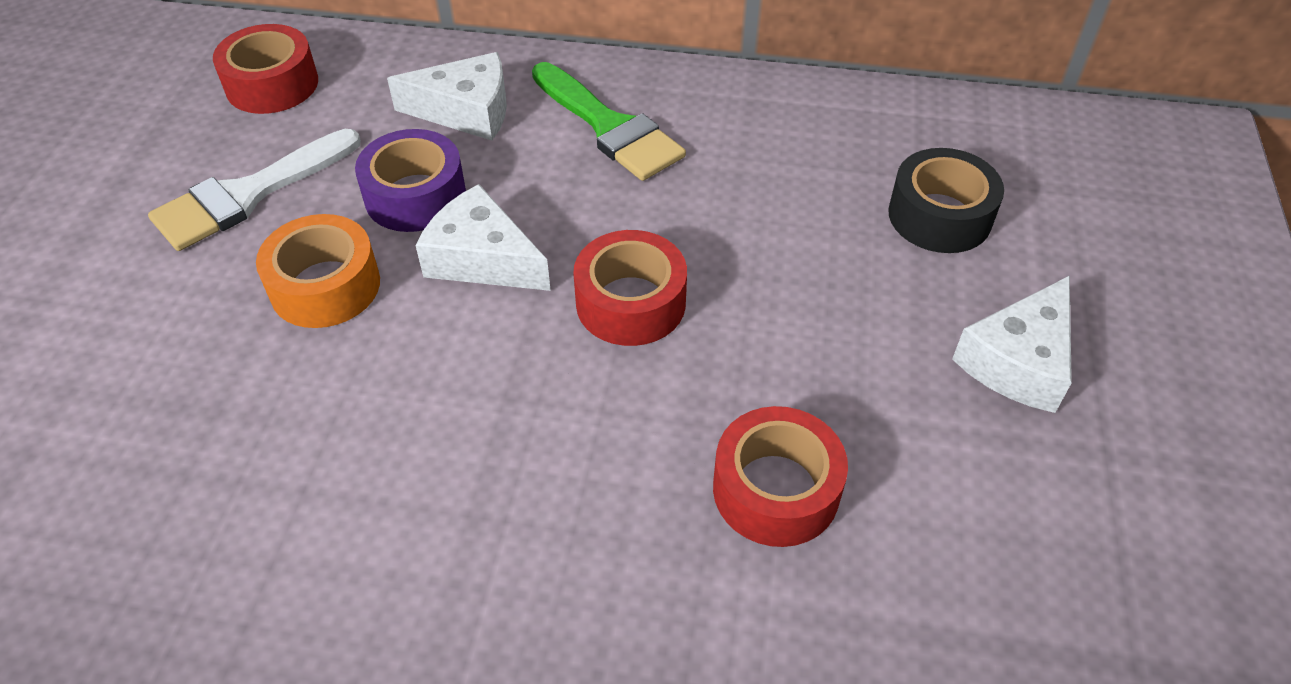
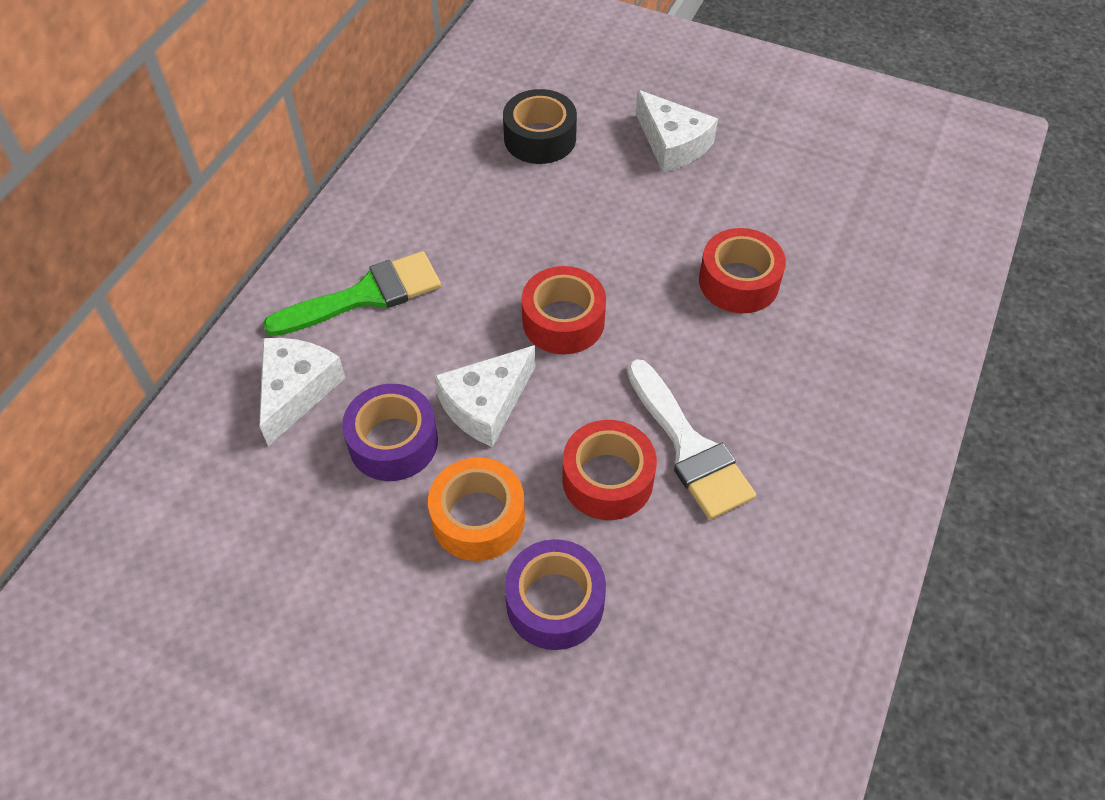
camera: 75 degrees left, 5 degrees up
white brush [148,129,361,251] -> white brush moved to [627,359,756,520]
red tape [213,24,318,114] -> red tape moved to [562,420,657,520]
none -> purple tape [505,539,606,650]

